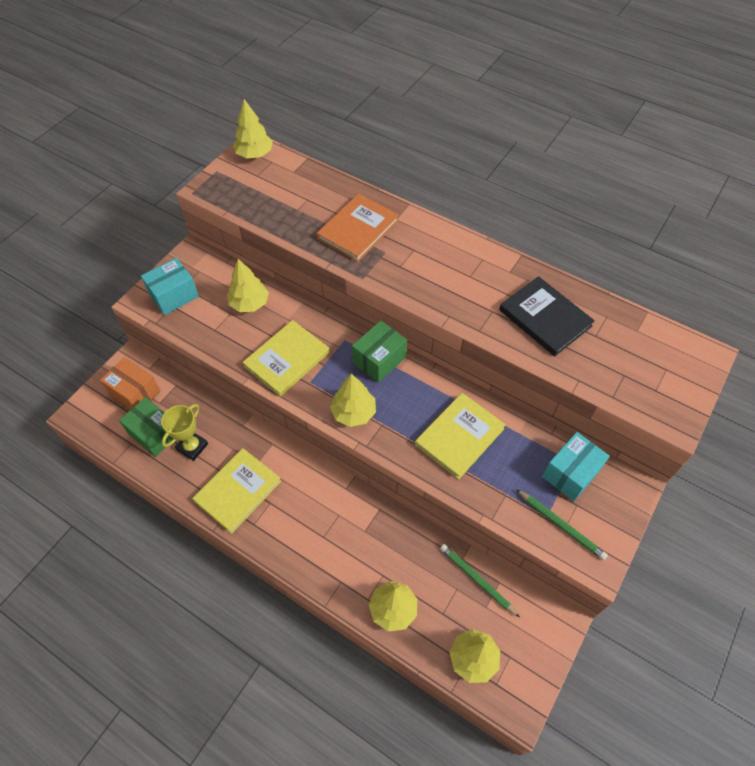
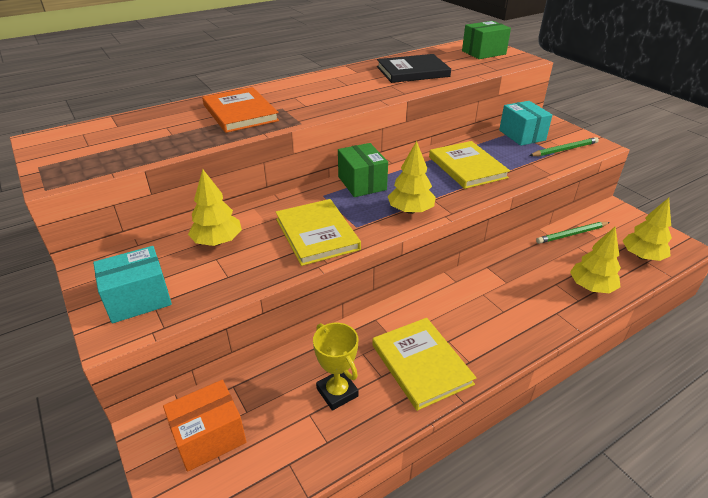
camera: 65 degrees left, 20 degrees down
green box [119,397,173,457] -> green box moved to [462,21,511,59]
turquoise box [141,258,199,315] -> turquoise box turned 75 degrees clockwise [93,246,172,323]
yellow tree [233,99,273,158] -> none

